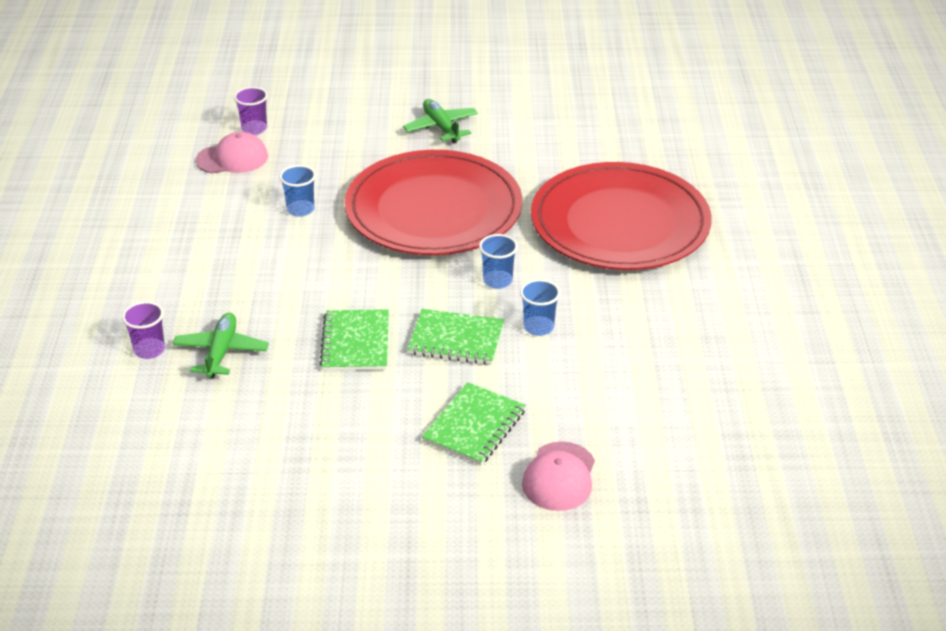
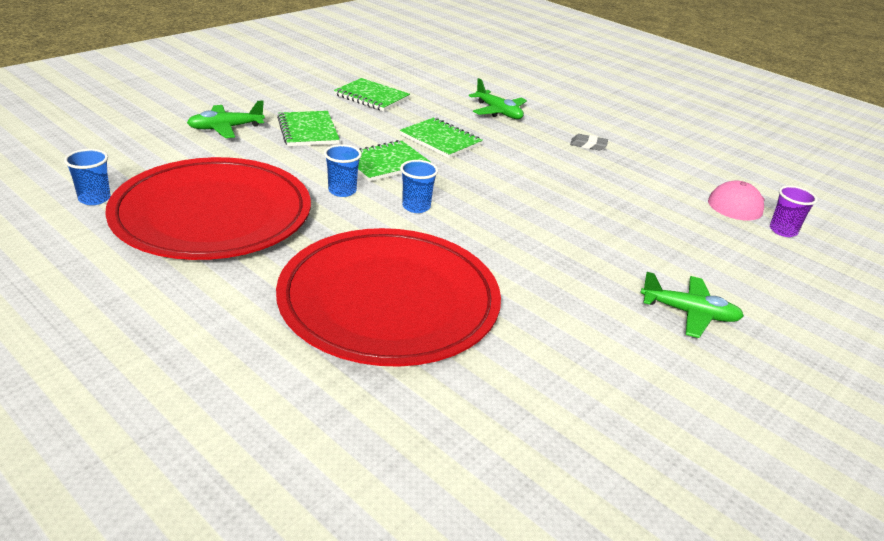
camera: 130 degrees right, 5 degrees down
purple cup [122,301,165,359] -> none
blue cup [279,165,316,217] -> blue cup moved to [64,149,111,205]
red plate [344,150,522,255] -> red plate moved to [105,157,311,260]
pink cap [522,441,595,511] -> green plane [187,100,265,138]
none -> green notebook [334,78,410,111]
none -> grey eraser [570,134,608,151]

